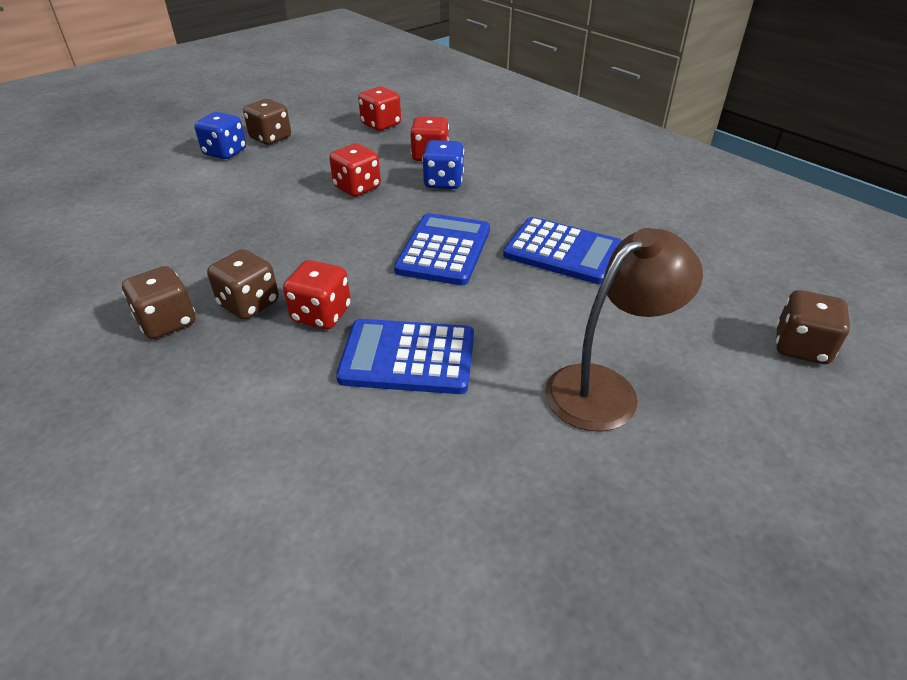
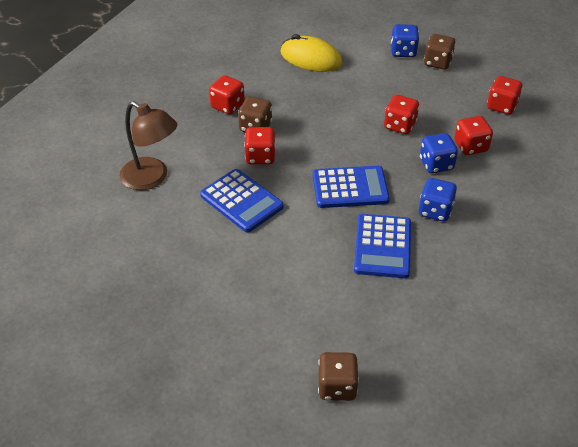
camera: 70 degrees right, 5 degrees up
brown dice [122,266,195,339] -> red dice [209,75,245,114]
blue calculator [336,319,474,394] -> blue calculator turned 150 degrees clockwise [200,169,284,233]
brown lamp [545,228,703,432] -> brown lamp moved to [119,101,177,190]
none -> yellow mouse [280,34,342,72]
none -> blue dice [419,178,457,221]

